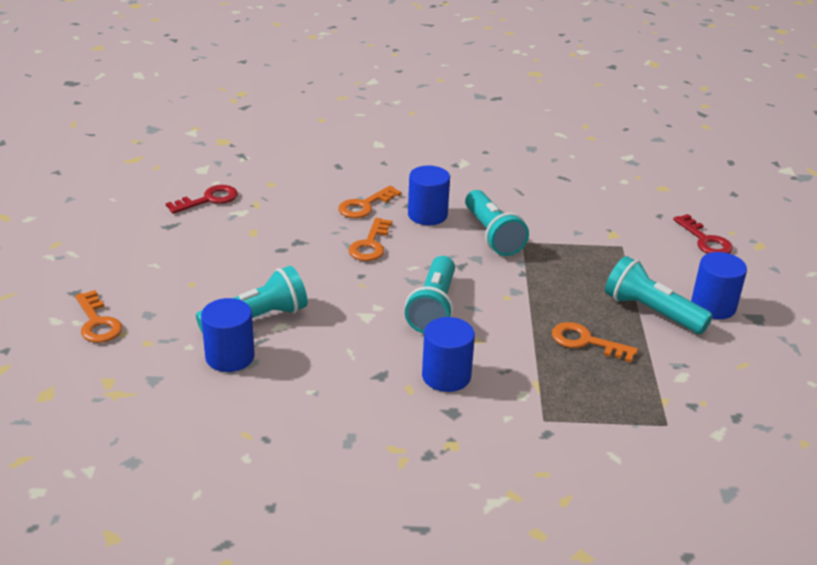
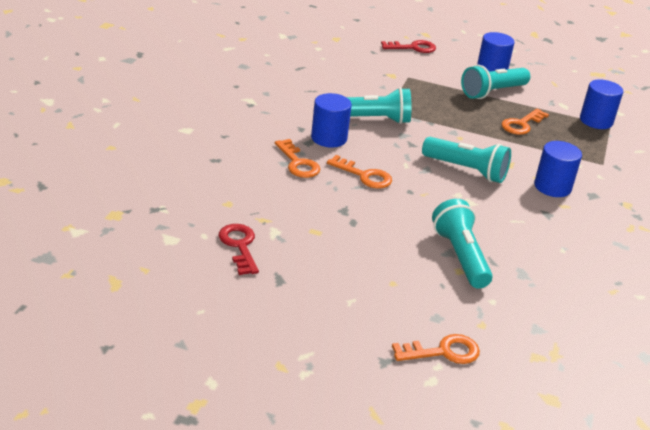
camera: 75 degrees left, 0 degrees up
blue cylinder [201,298,255,372] -> blue cylinder moved to [580,79,623,129]

